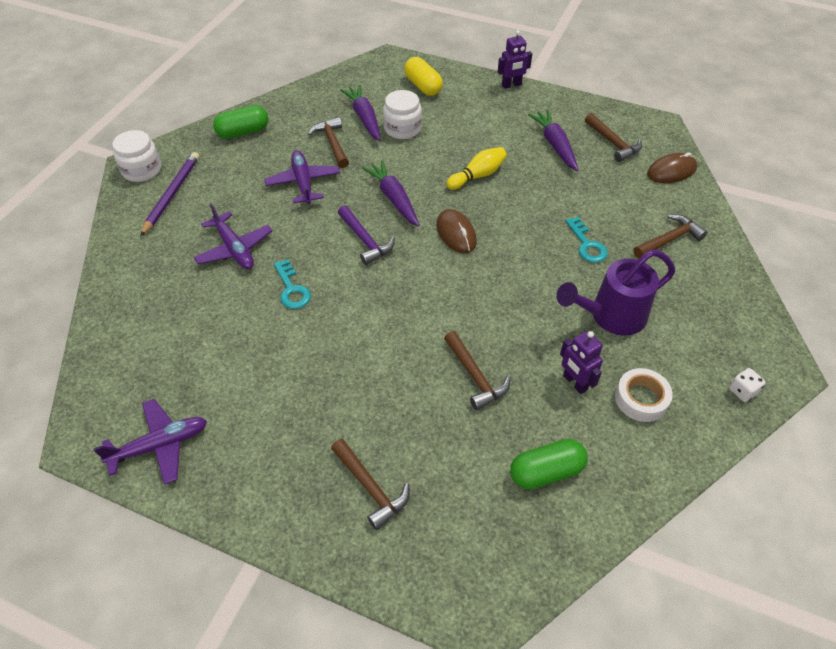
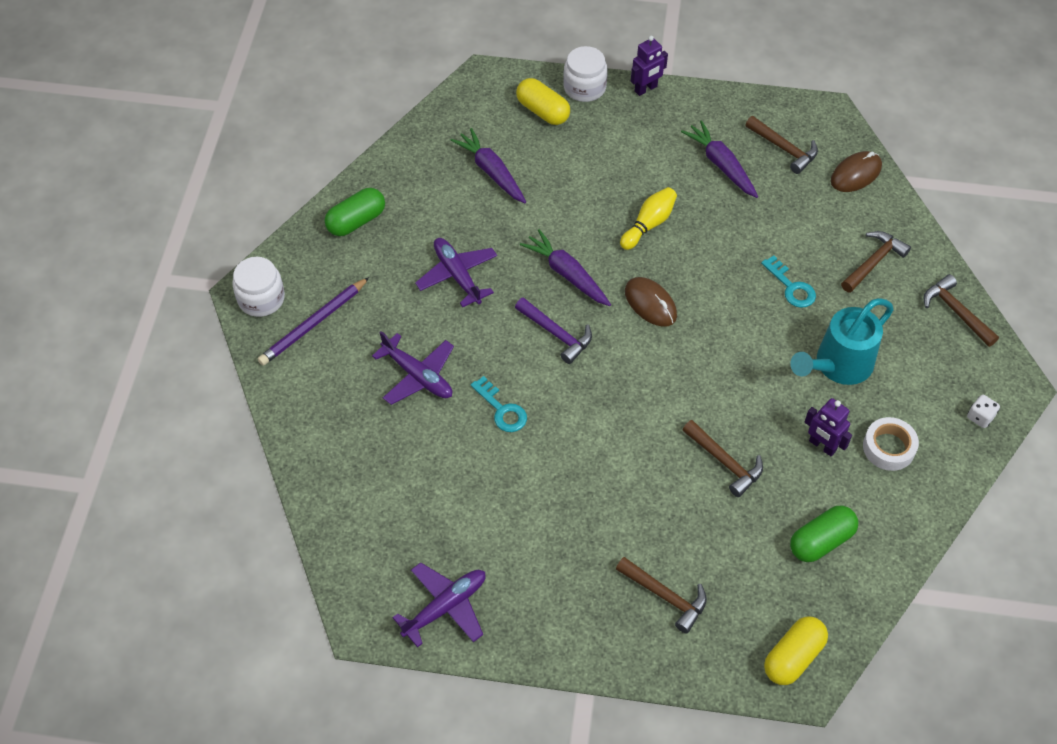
camera: 15 degrees left, 5 degrees up
purple pencil [140,152,199,237] -> purple pencil turned 135 degrees counterclockwise [258,277,369,366]
brown hammer [308,117,349,168] -> brown hammer moved to [924,274,999,347]
white jar [383,90,422,139] -> white jar moved to [563,46,607,102]
purple watering can [557,249,675,336] -> turquoise watering can [790,298,894,385]
none -> yellow capsule [764,616,828,685]

